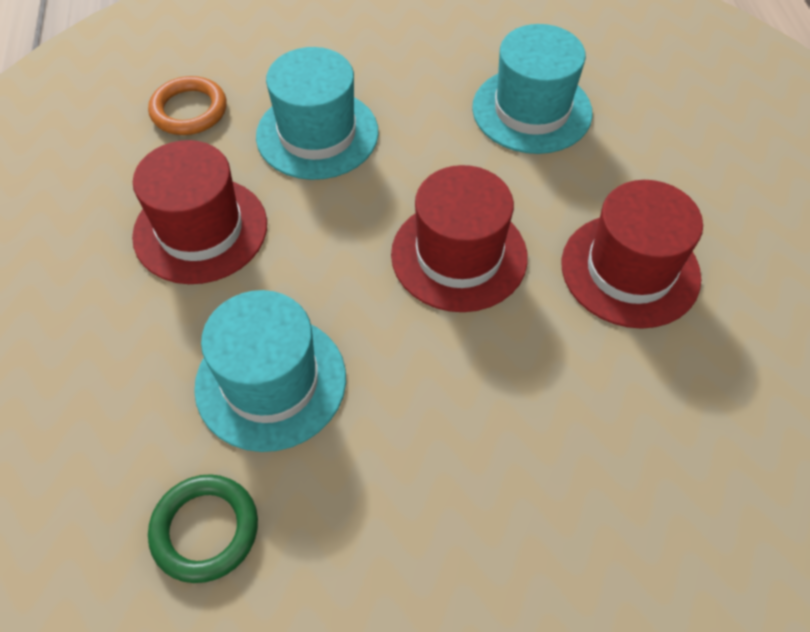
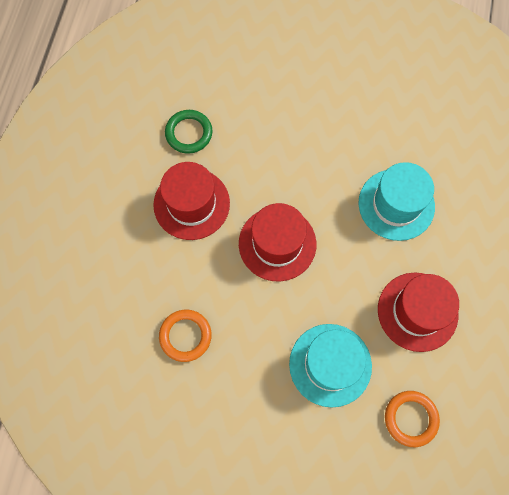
camera: 160 degrees left, 15 degrees up
green ring [148,474,258,583] -> green ring moved to [165,110,212,154]
turquoise hat [472,24,593,154] -> orange ring [159,310,212,362]

